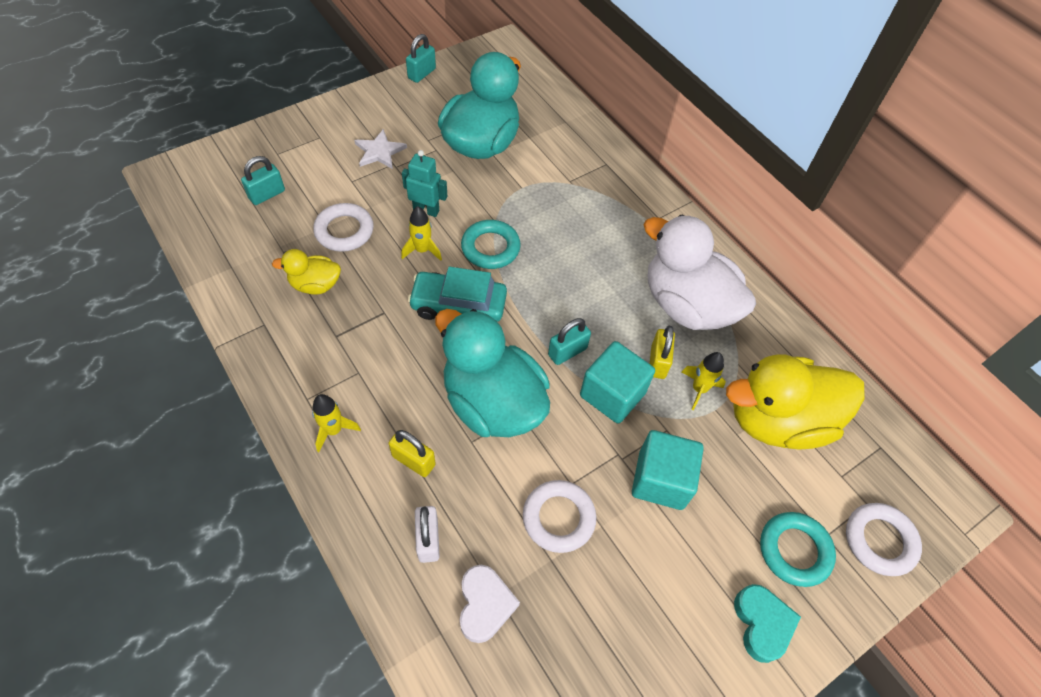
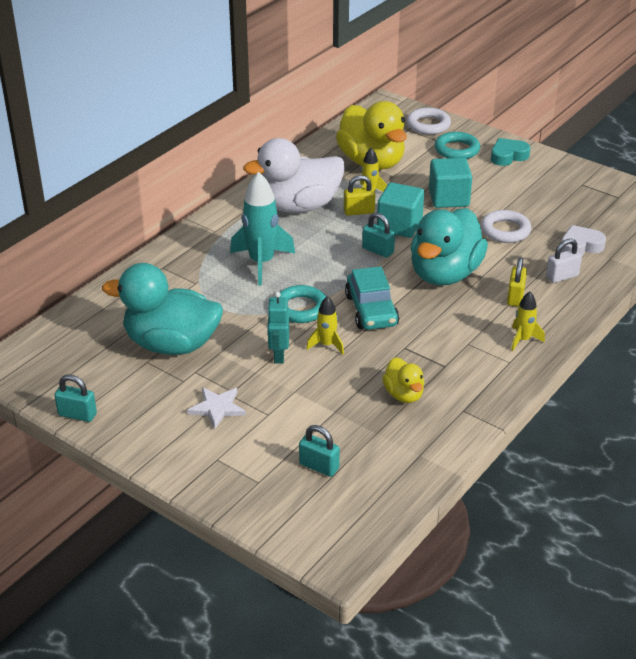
camera: 105 degrees left, 20 degrees down
white ring [313,203,374,252] -> none
white duck [644,215,756,330] -> white duck turned 45 degrees clockwise [243,138,345,213]
none -> turquoise rocket [230,172,295,285]

